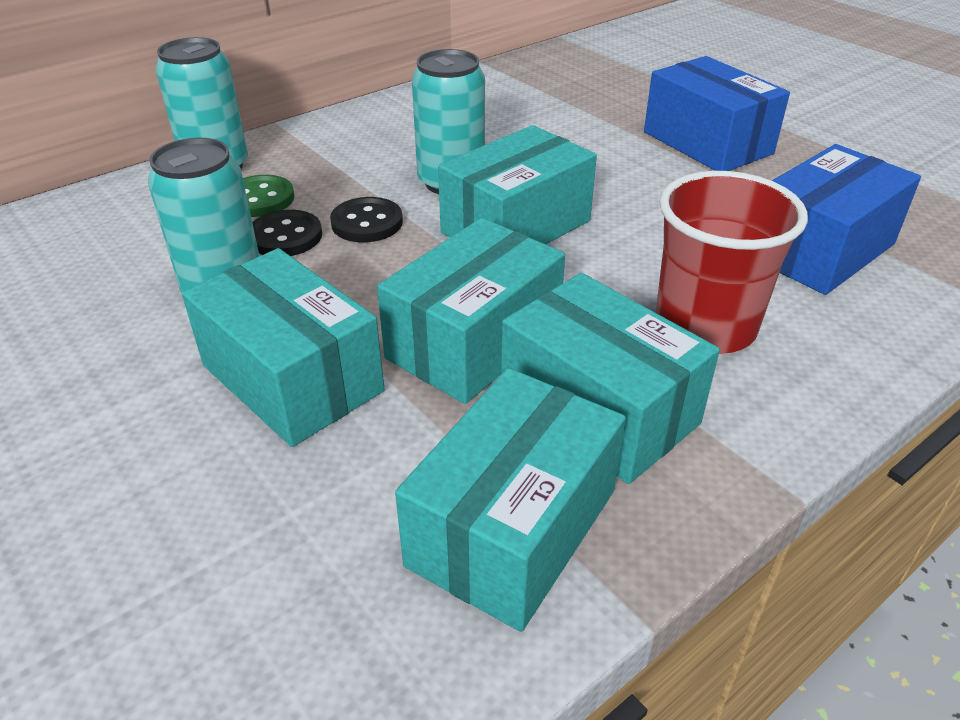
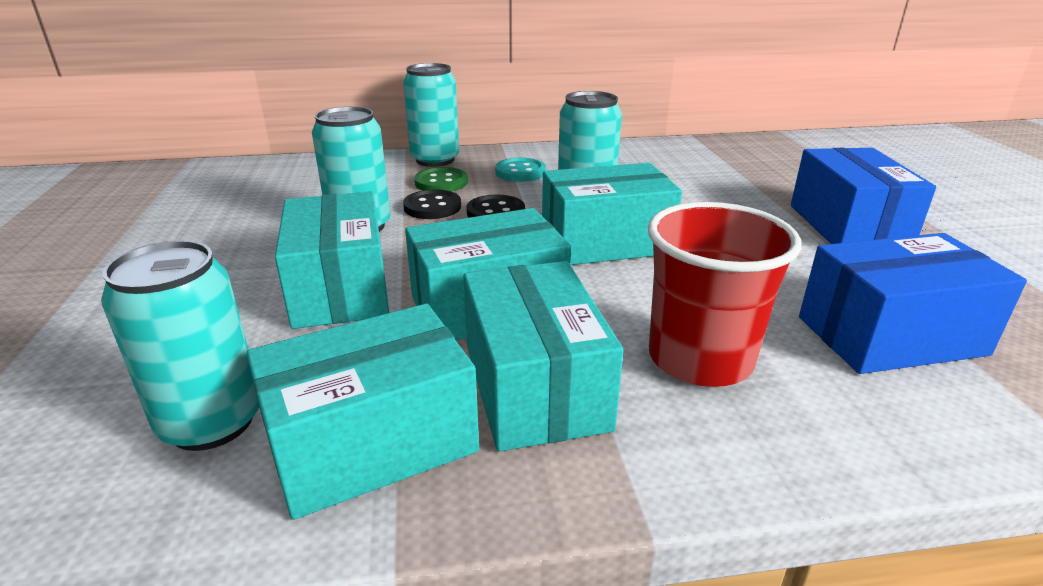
camera: 30 degrees right, 10 degrees down
none -> turquoise can [101,240,259,451]
none -> turquoise button [495,158,546,182]

